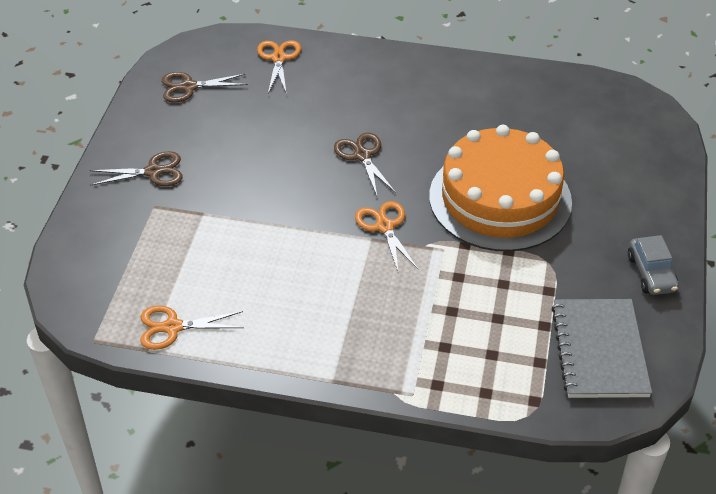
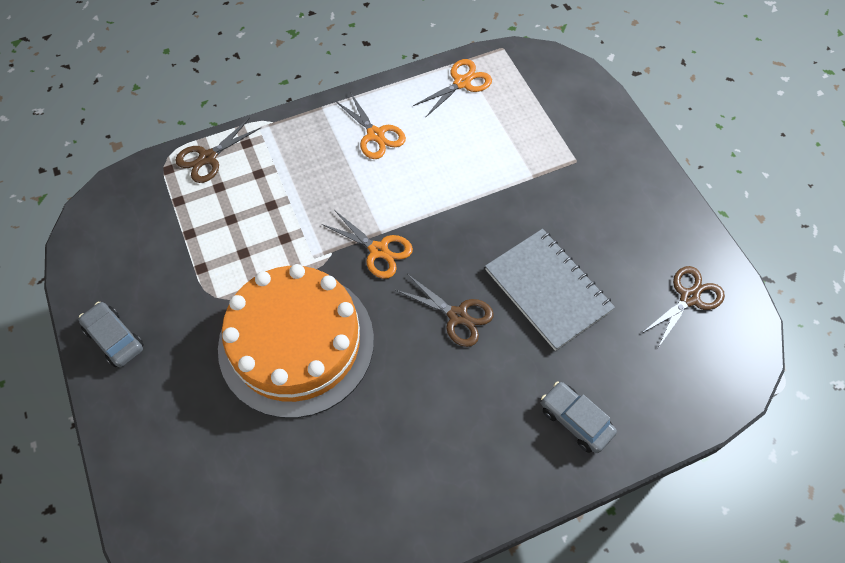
camera: 145 degrees right, 15 degrees up
brown scissors [90,151,183,186] -> brown scissors moved to [175,118,261,183]
orange scissors [257,40,301,93] -> orange scissors moved to [335,92,406,159]
grey notebook [551,299,652,398] -> grey notebook moved to [485,229,615,351]
none -> grey car [541,381,617,453]

